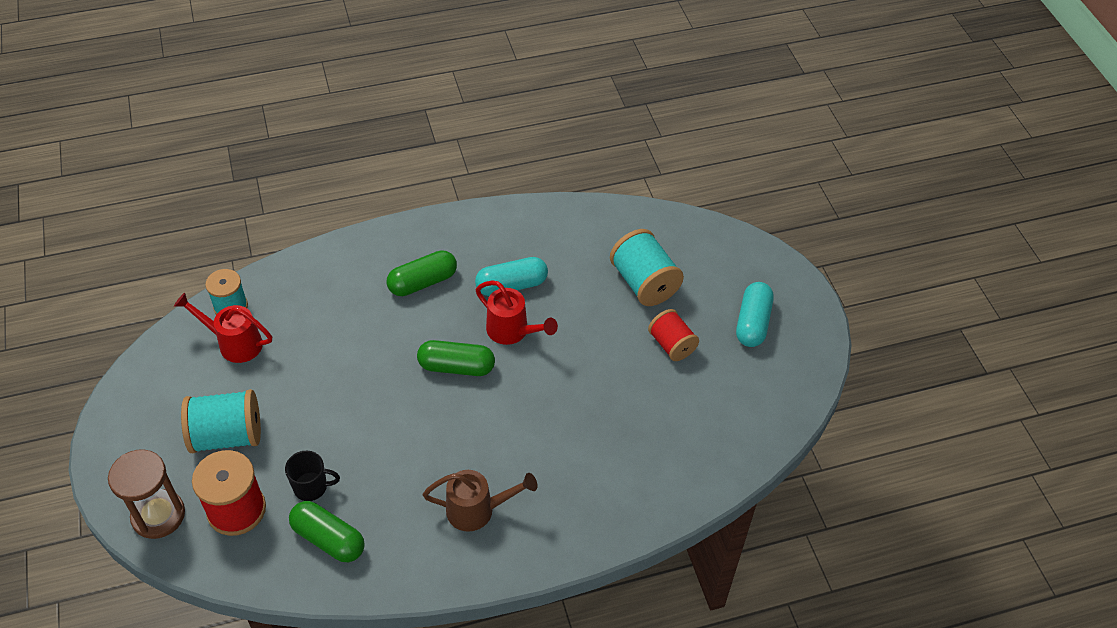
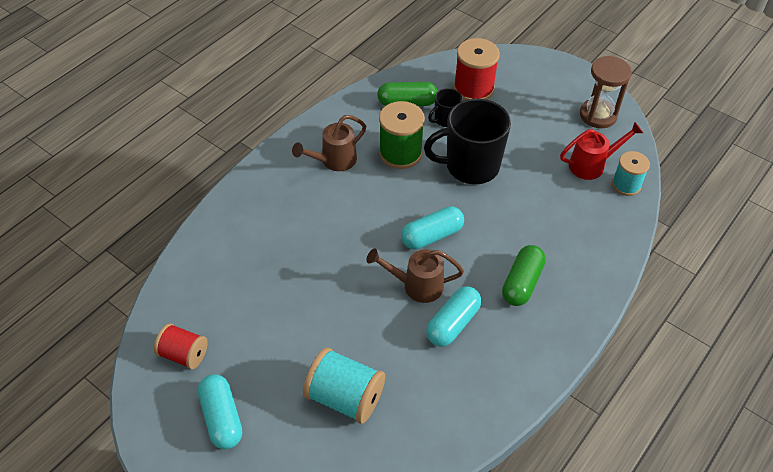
camera: 145 degrees right, 0 degrees up
brown hourglass [108,449,185,539] -> brown hourglass moved to [580,56,632,128]
turquoise spool [181,389,261,453] -> none
green capsule [417,340,495,376] -> turquoise capsule [401,206,464,250]
red watering can [476,280,558,345] -> brown watering can [366,248,464,303]
red spool [648,309,699,361] -> red spool moved to [154,323,208,369]
none -> green spool [379,101,425,169]
none -> black mug [424,99,511,184]

